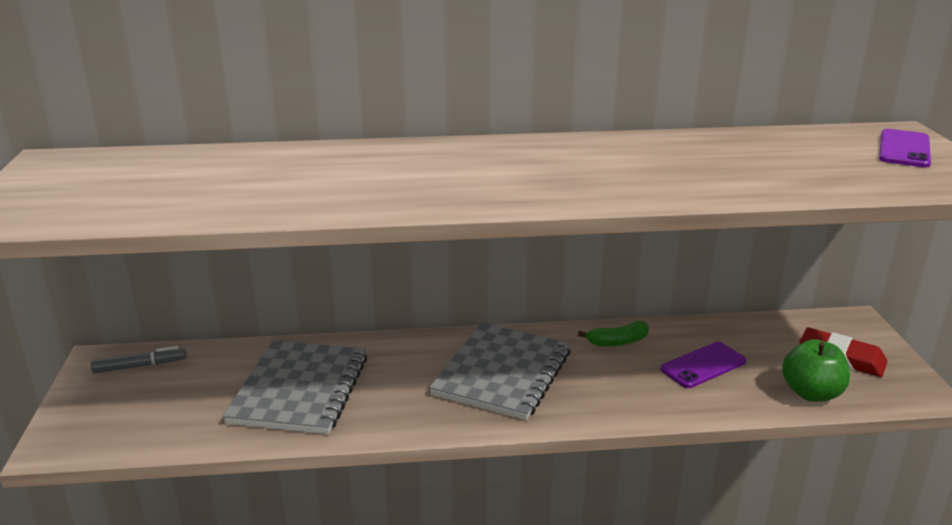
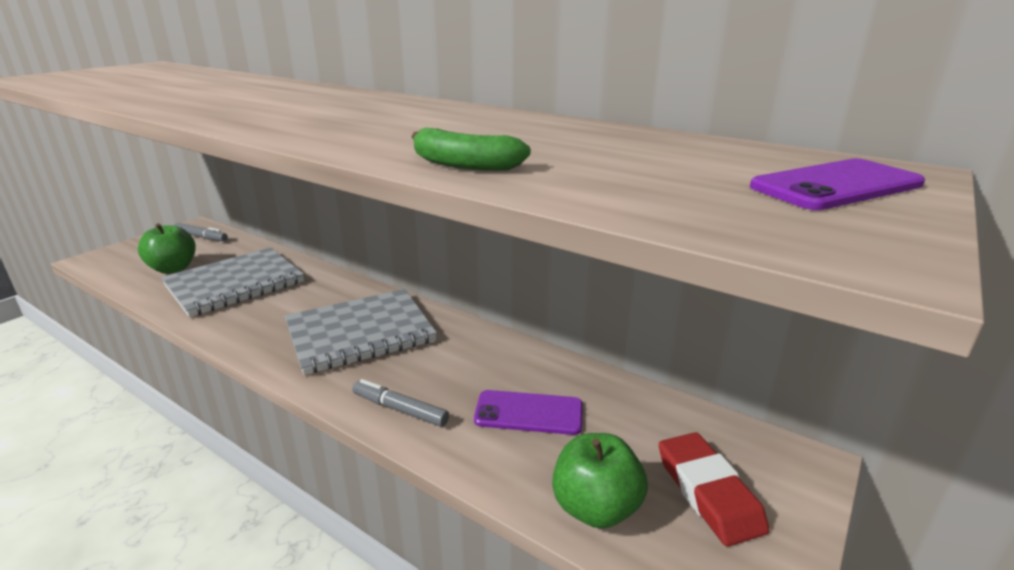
camera: 40 degrees right, 0 degrees up
green banana [578,321,649,347] -> green banana moved to [412,127,531,171]
none -> green apple [138,223,196,274]
none -> grey marker [352,379,449,427]

